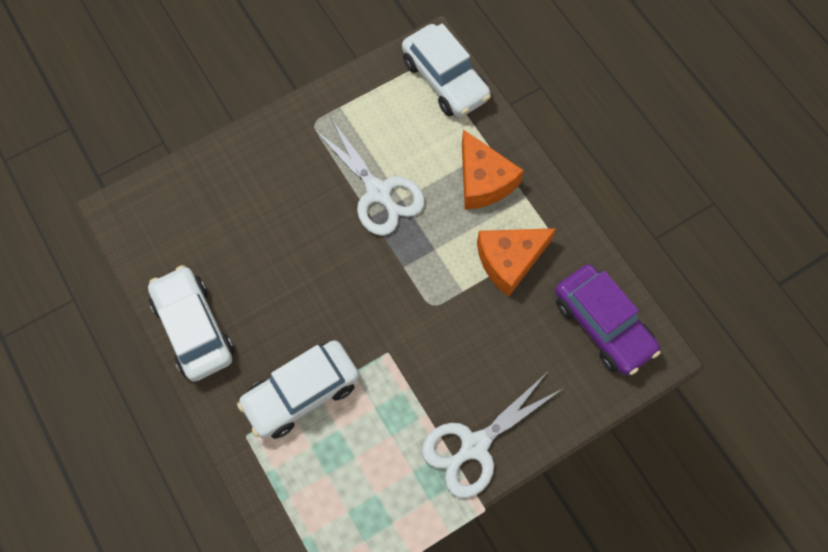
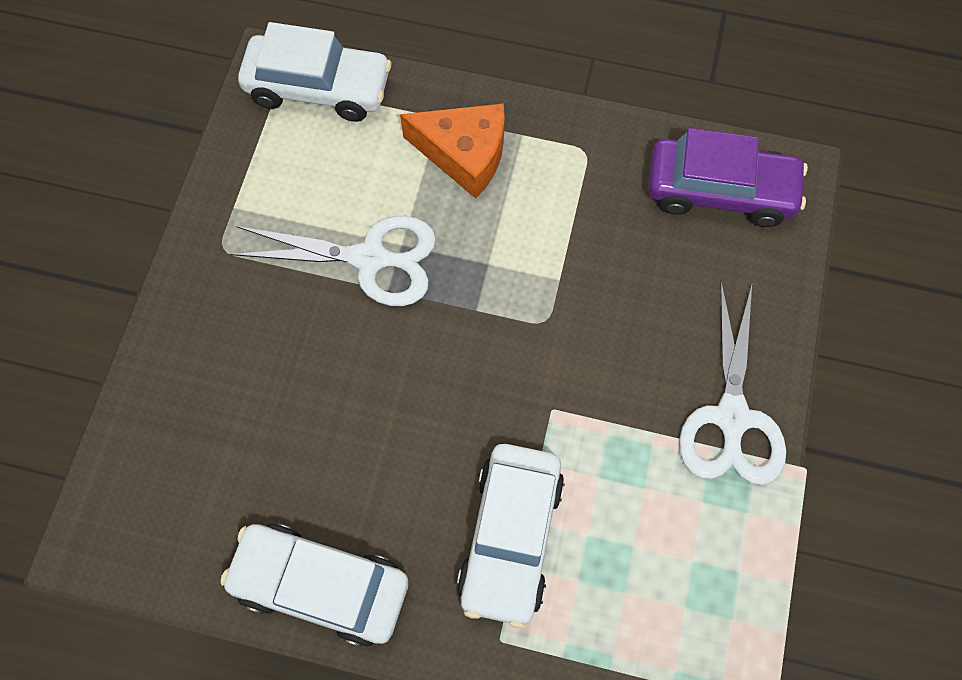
camera: 45 degrees left, 0 degrees up
orange cheese [477,228,556,297] -> none

